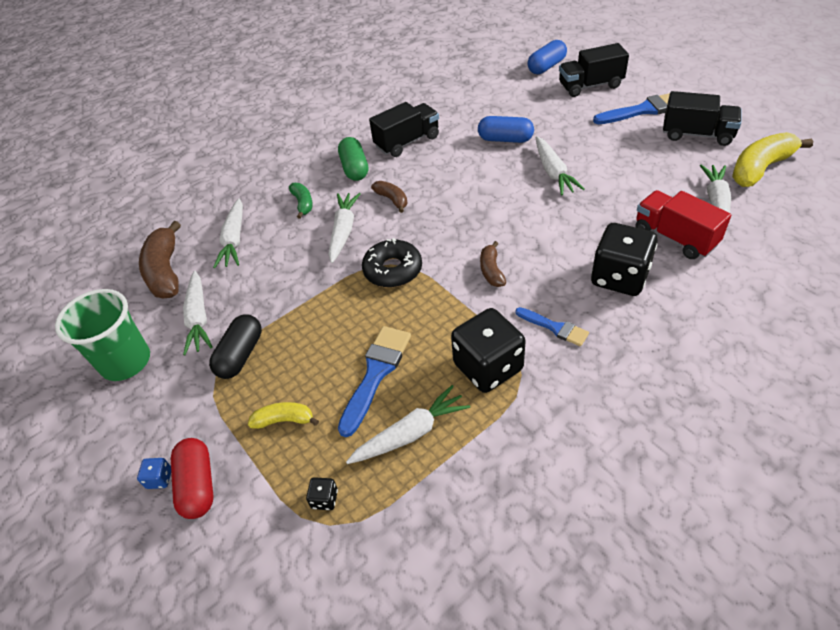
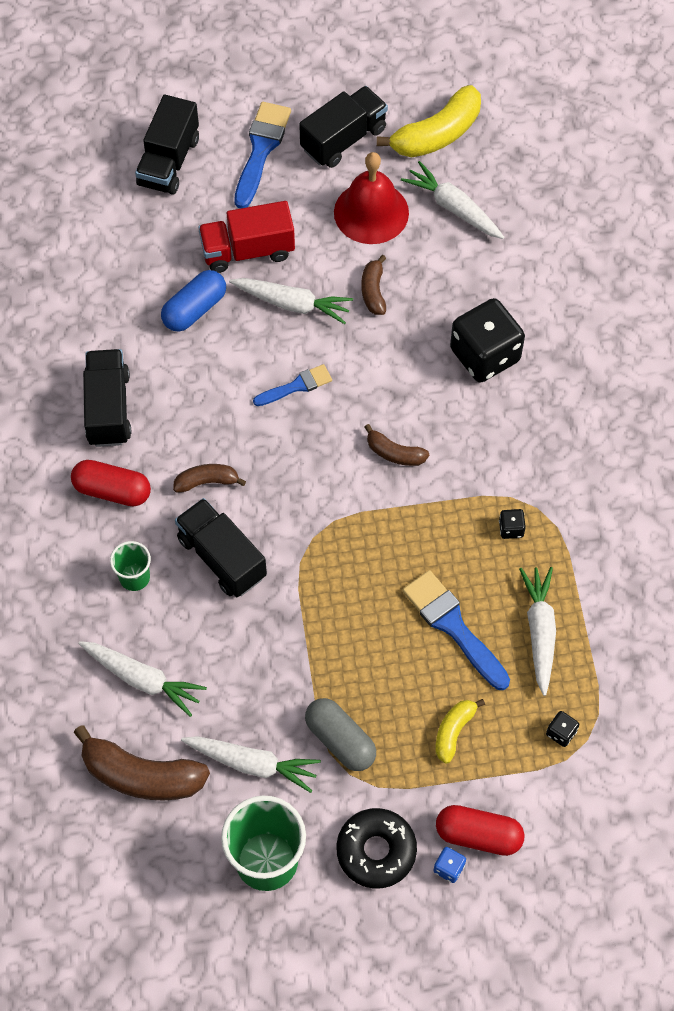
camera: 65 degrees left, 15 degrees up
black capsule [209,314,262,379] -> grey capsule [305,698,376,771]
green banana [289,183,313,219] -> green cup [110,541,151,591]
white carrot [329,193,360,263] -> black truck [175,498,267,597]
green capsule [338,137,368,181] -> red capsule [71,460,151,506]
black donut [362,238,422,288] -> black donut moved to [336,808,417,889]
black dice [451,308,525,393] -> black dice [499,509,526,539], size x0.40
blue brush [515,307,589,346] -> blue brush moved to [253,364,332,406]
blue capsule [527,40,567,74] -> none
red truck [636,190,732,259] -> red truck moved to [198,201,295,273]
yellow banana [732,132,813,187] -> yellow banana turned 120 degrees counterclockwise [377,85,481,157]
none -> red bell [334,152,409,244]
none -> brown banana [361,255,386,315]

